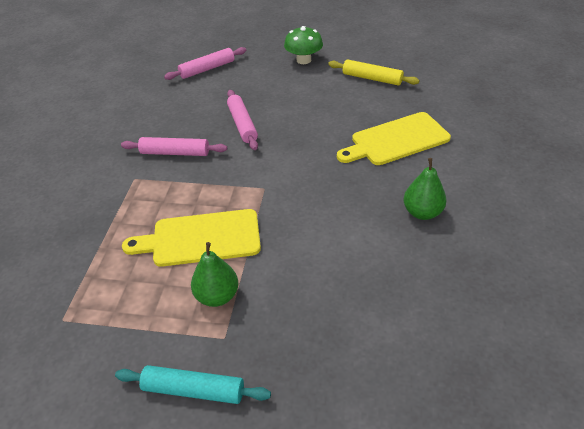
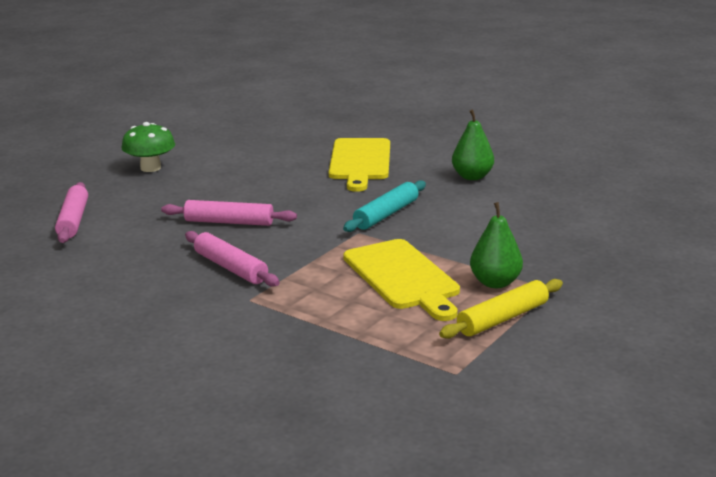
camera: 65 degrees left, 20 degrees down
turquoise rolling pin [115,365,271,404] -> turquoise rolling pin moved to [343,180,426,232]
pink rolling pin [121,137,227,156] -> pink rolling pin turned 75 degrees counterclockwise [185,231,280,287]
yellow cutting board [122,209,261,267] -> yellow cutting board turned 45 degrees counterclockwise [343,239,460,321]
yellow rolling pin [328,59,419,86] -> yellow rolling pin moved to [439,279,563,339]

